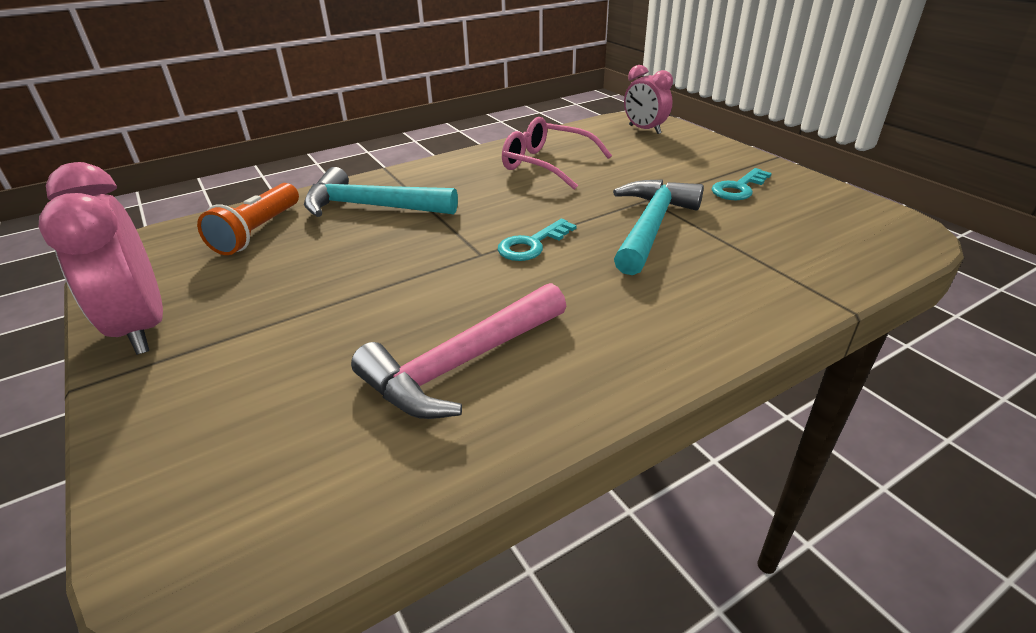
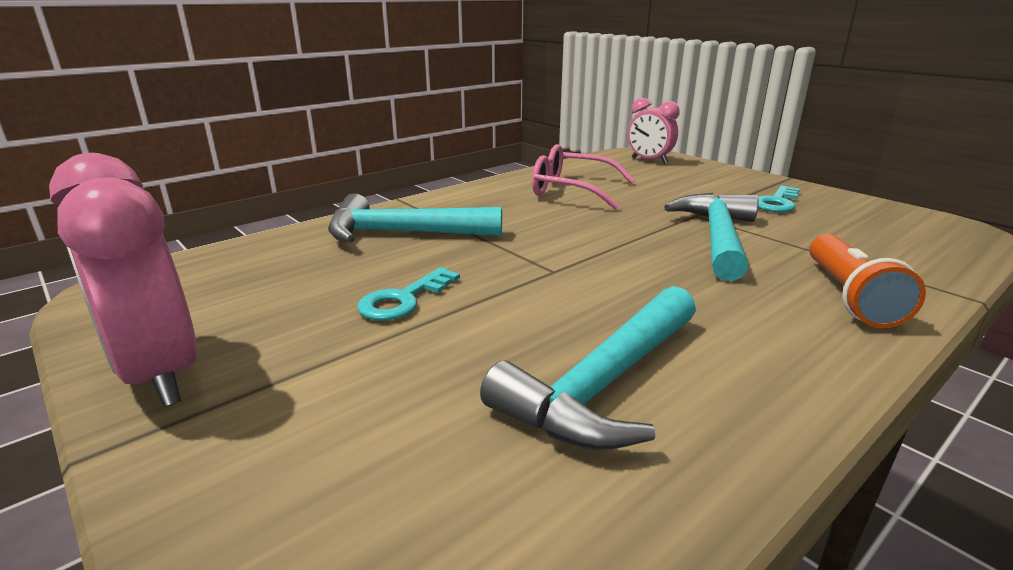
camera: 10 degrees left, 10 degrees down
orange flashlight [197,183,299,255] -> orange flashlight moved to [809,234,926,328]
pink hammer [351,283,566,419] -> turquoise hammer [480,286,696,450]
turquoise key [498,219,577,261] -> turquoise key moved to [357,267,460,321]

